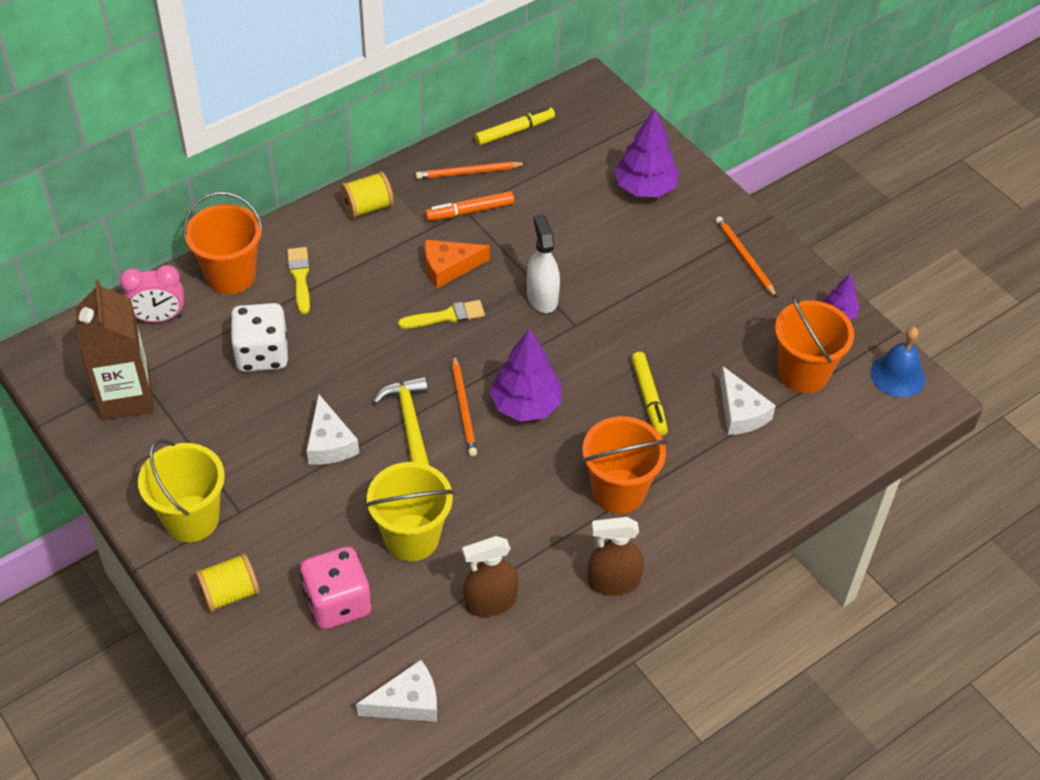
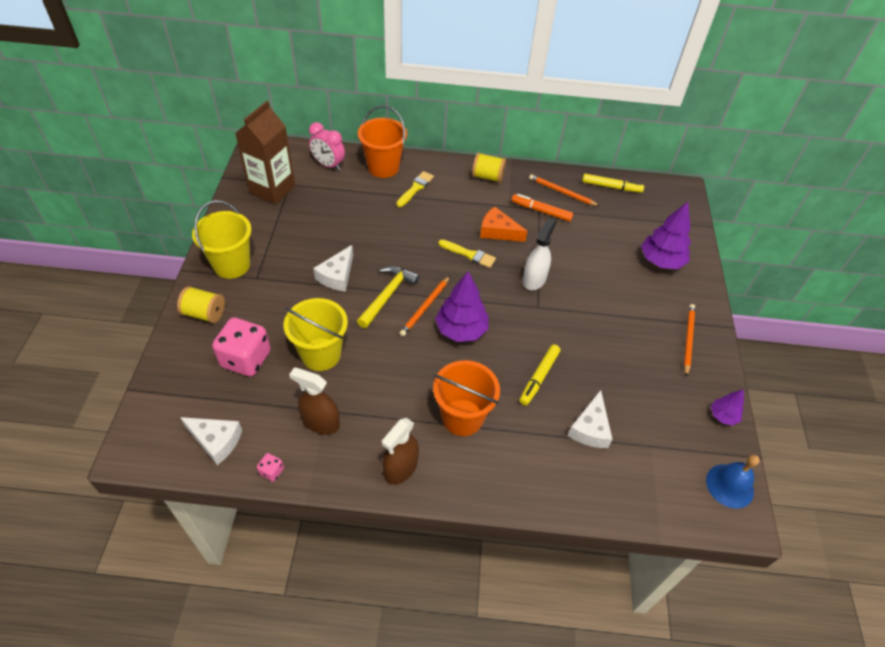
camera: 40 degrees right, 0 degrees up
white dice [230,303,288,372] -> none
brown spray bottle [587,517,644,596] -> brown spray bottle turned 90 degrees counterclockwise [382,418,419,485]
orange bucket [775,296,854,393] -> none
none -> pink dice [257,453,284,482]

